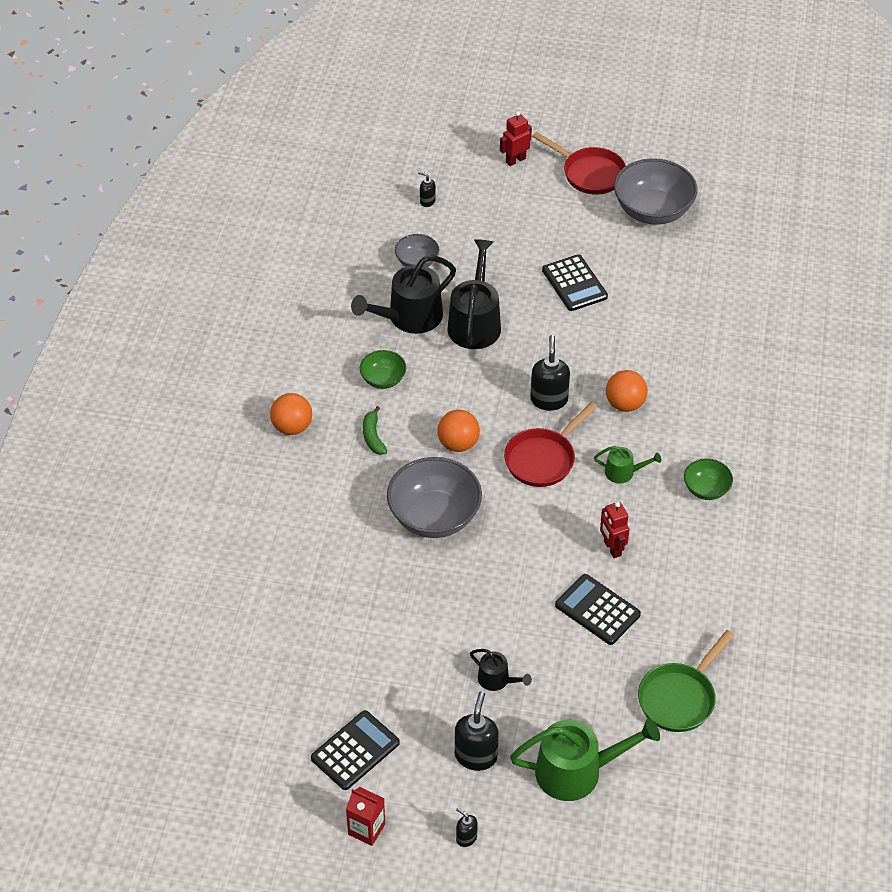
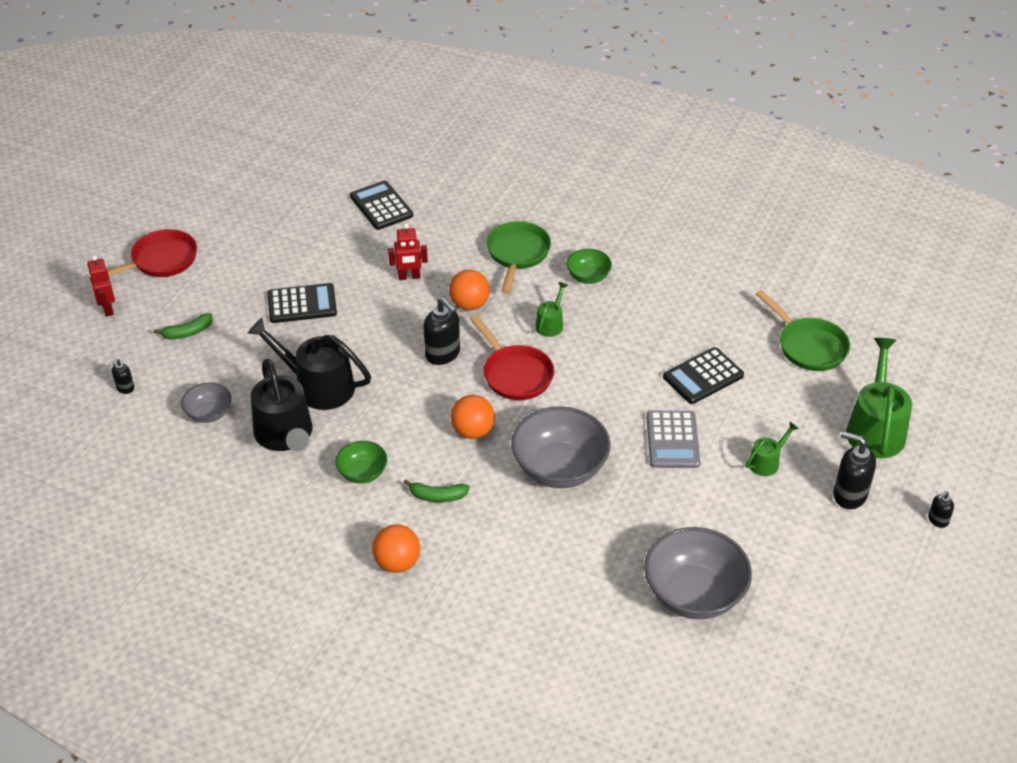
camera: 75 degrees left, 5 degrees down
black calculator [311,710,400,790] -> black calculator moved to [350,181,413,230]
red carton [346,787,385,846] -> none
black watering can [470,649,532,691] -> green watering can [746,422,799,476]
black soap dispenser [530,335,570,411] -> black soap dispenser turned 150 degrees counterclockwise [423,298,460,365]
red robot [600,502,630,558] -> red robot moved to [388,224,428,280]
grey bowl [614,158,698,225] -> grey bowl moved to [644,527,752,619]
none -> green banana [154,313,213,339]
none -> green pan [486,221,551,294]
none -> grey calculator [646,411,700,468]

